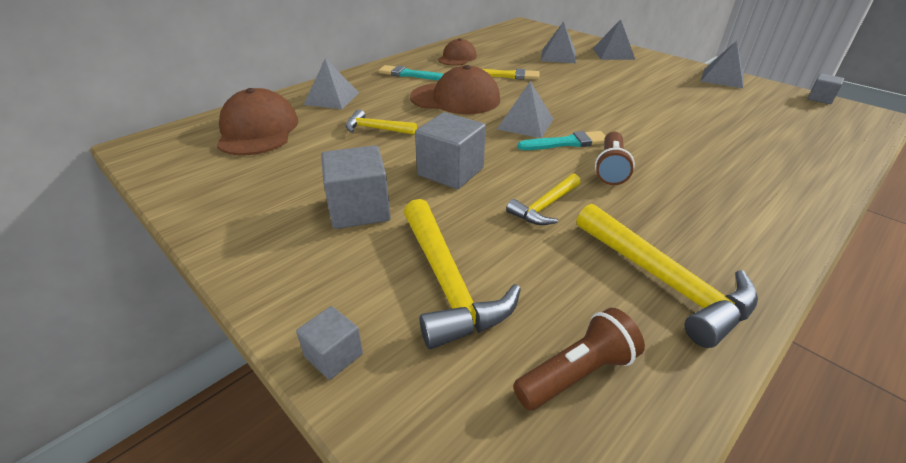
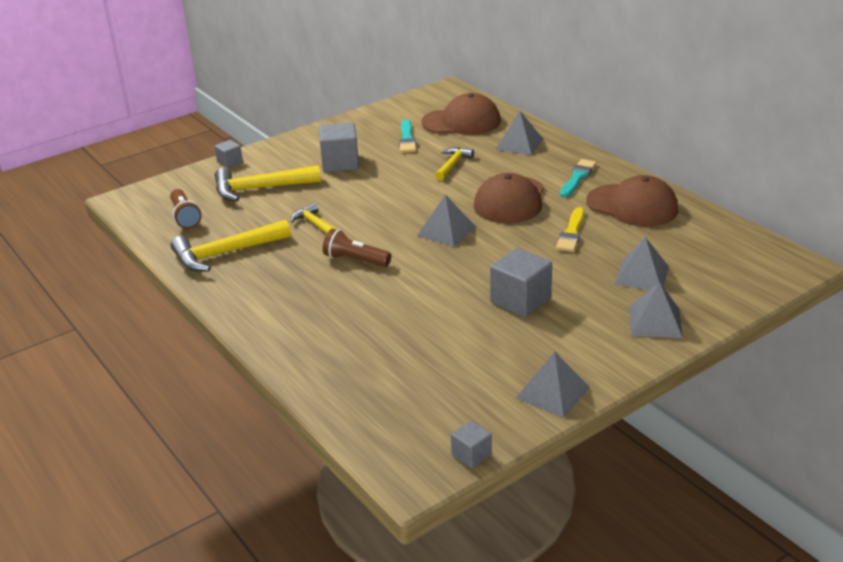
camera: 100 degrees right, 5 degrees down
grey cube [415,112,486,189] -> grey cube moved to [490,248,552,317]
brown cap [438,38,477,66] -> brown cap [586,175,678,227], size x1.64
turquoise brush [517,131,606,150] -> turquoise brush moved to [399,119,416,153]

